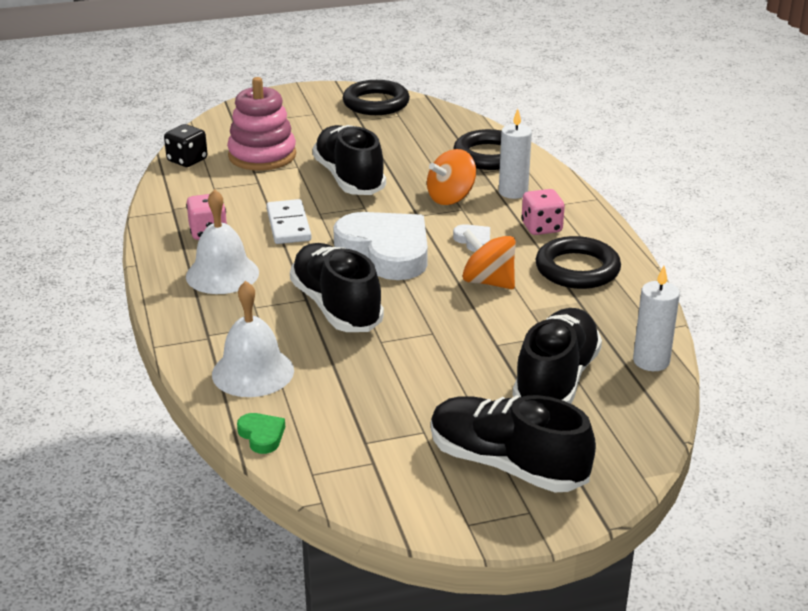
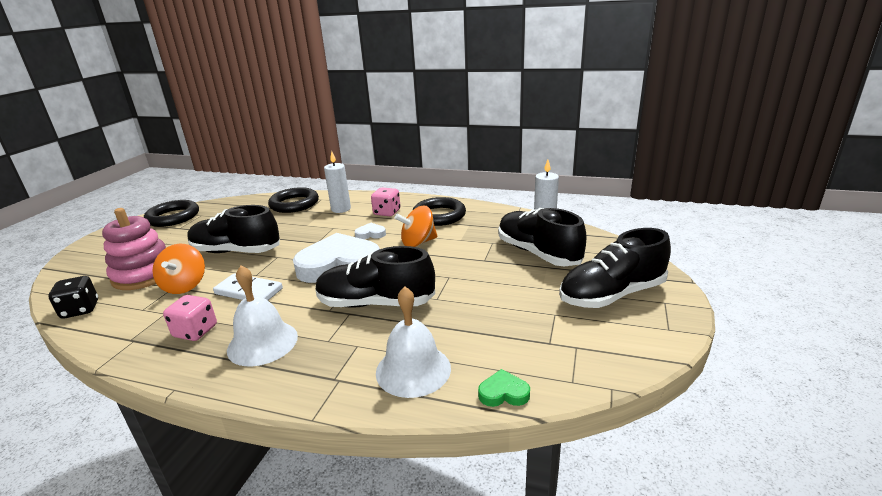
camera: 55 degrees left, 5 degrees down
orange spinning top [427,149,476,205] -> orange spinning top moved to [152,244,205,294]

